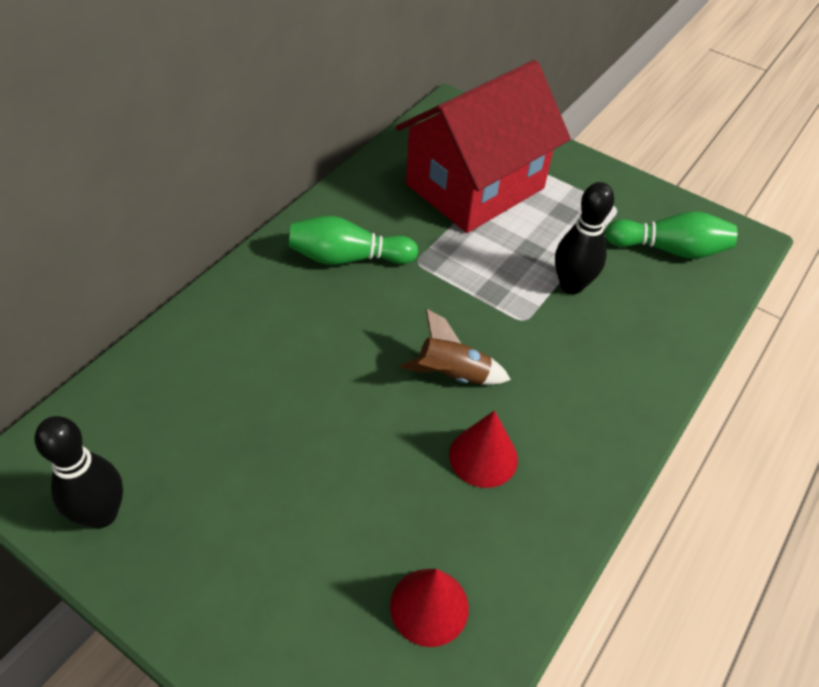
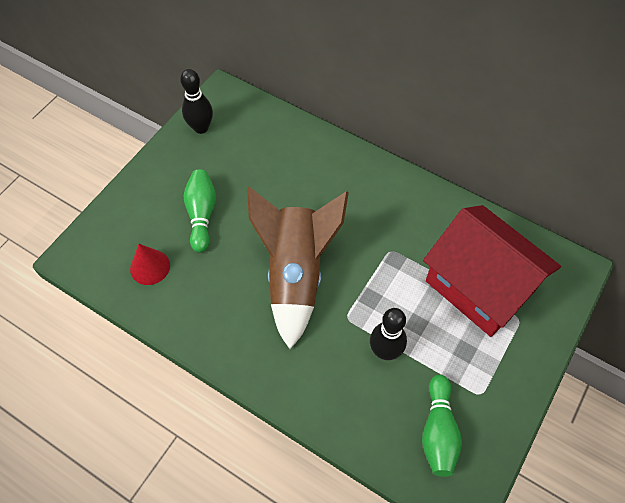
camera: 90 degrees right, 10 degrees up
green bowling pin [289,216,418,265] -> green bowling pin moved to [184,170,216,252]
brown rocket [400,309,511,385] -> brown rocket [247,187,349,349], size x2.25
red cone [449,411,518,488] -> none

